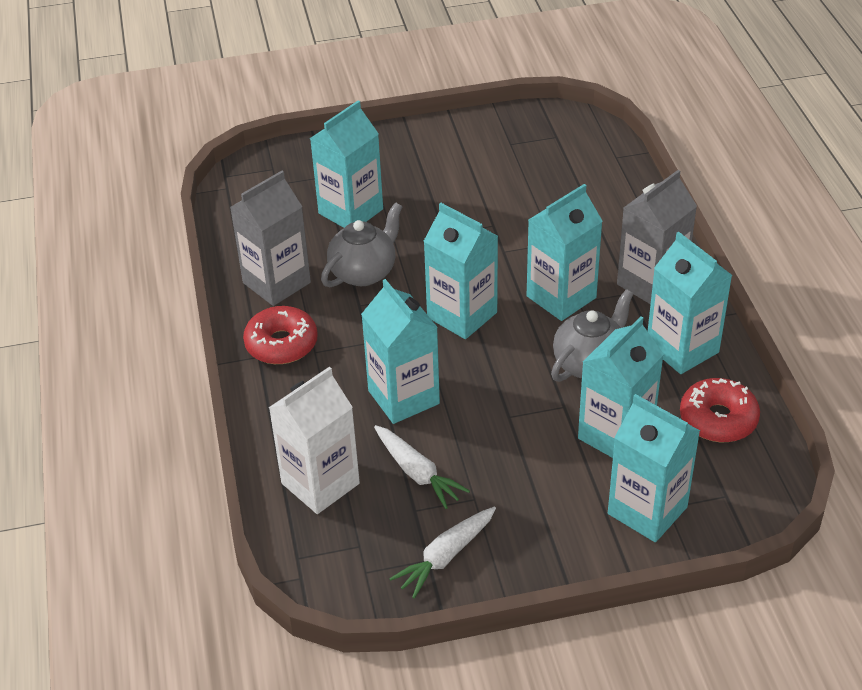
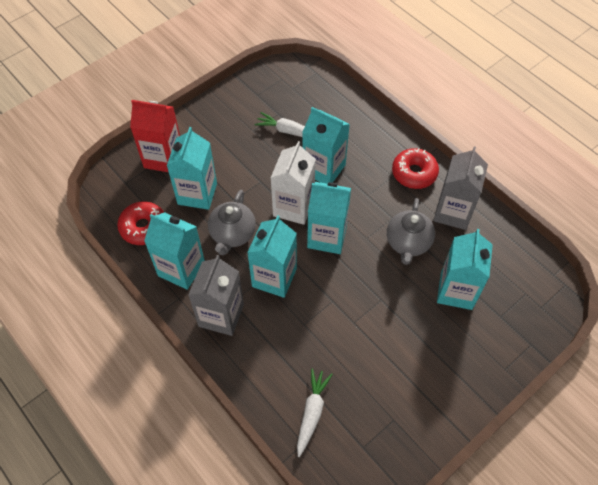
camera: 150 degrees right, 15 degrees up
white carton [269,367,360,514] -> white carton moved to [271,141,316,225]
white carrot [389,507,496,599] -> white carrot moved to [297,368,333,457]
turquoise carton [608,394,700,542] -> red carton [130,100,180,172]

